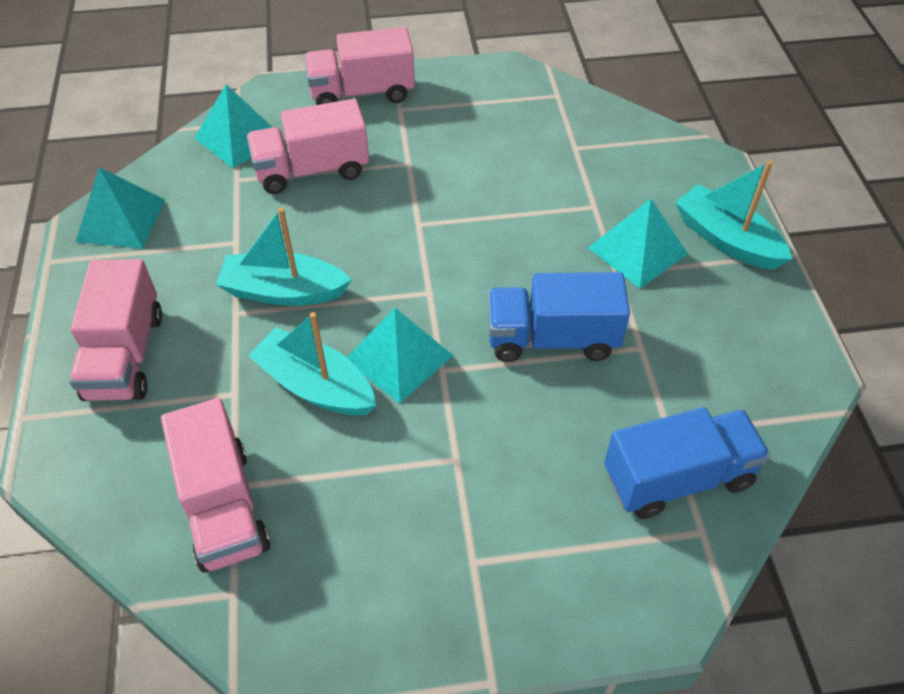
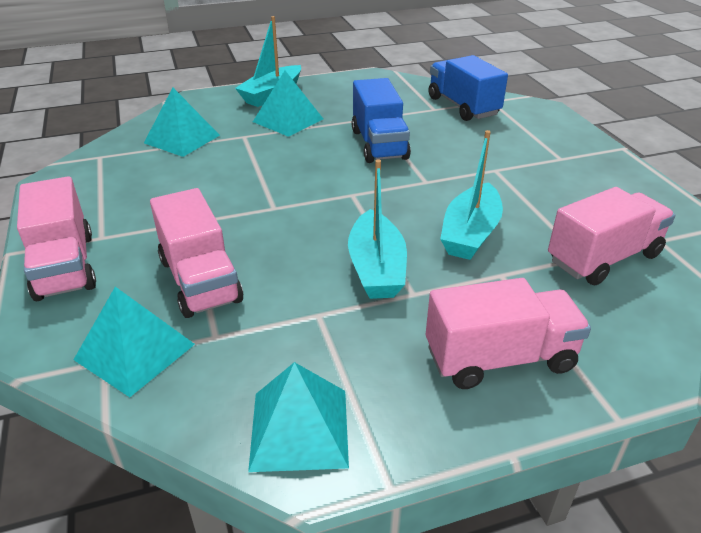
camera: 100 degrees left, 15 degrees down
turquoise pyramid [347,308,453,403] -> turquoise pyramid moved to [144,87,220,157]

